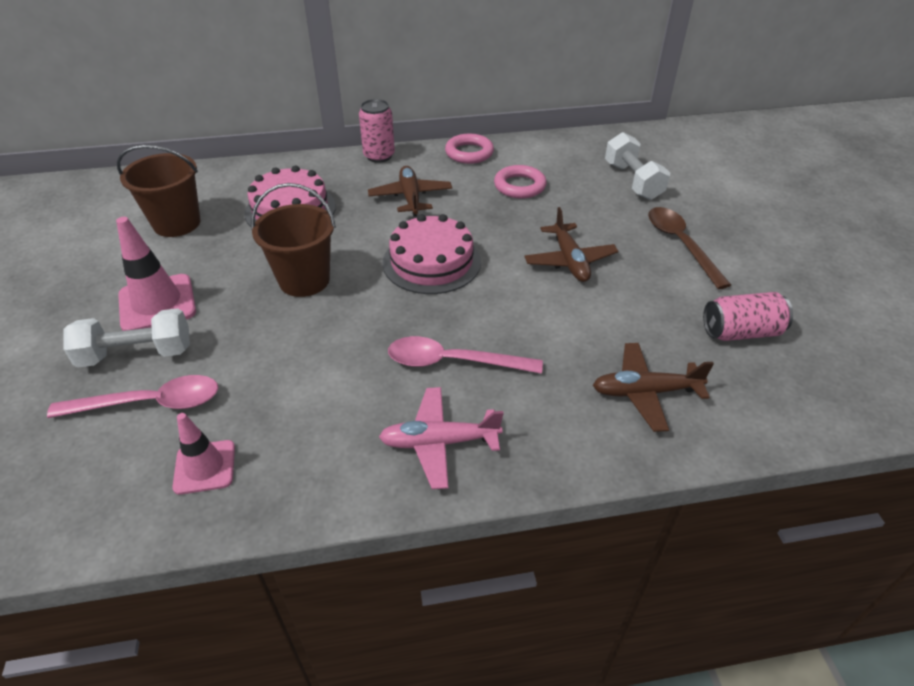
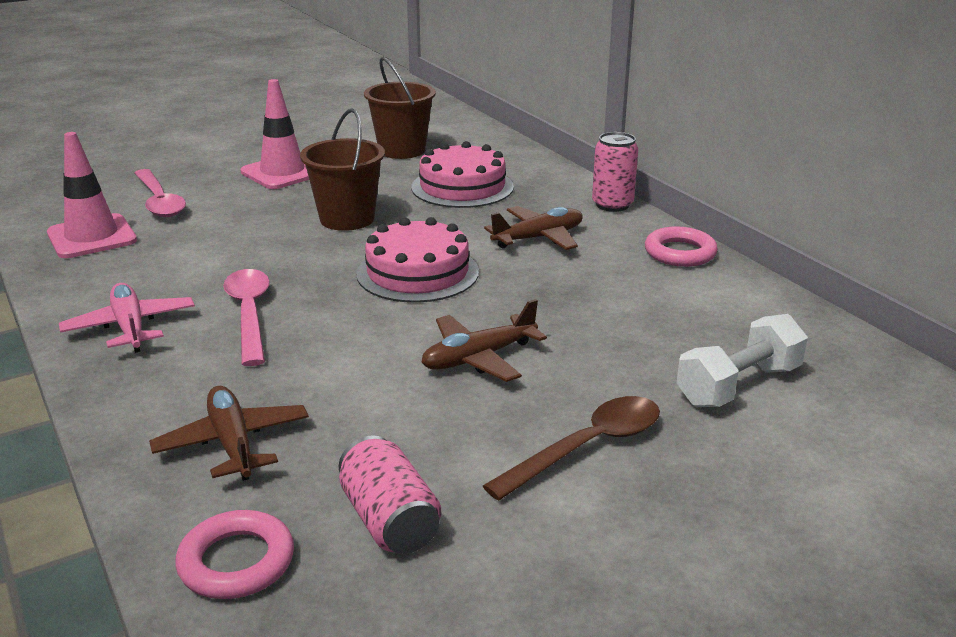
camera: 70 degrees right, 15 degrees down
white dumbbell [63,308,190,367] -> none
pink traffic cone [172,413,235,495] -> pink traffic cone [47,132,137,258], size x1.56
pink ring [494,165,547,199] -> pink ring moved to [175,510,294,599]

